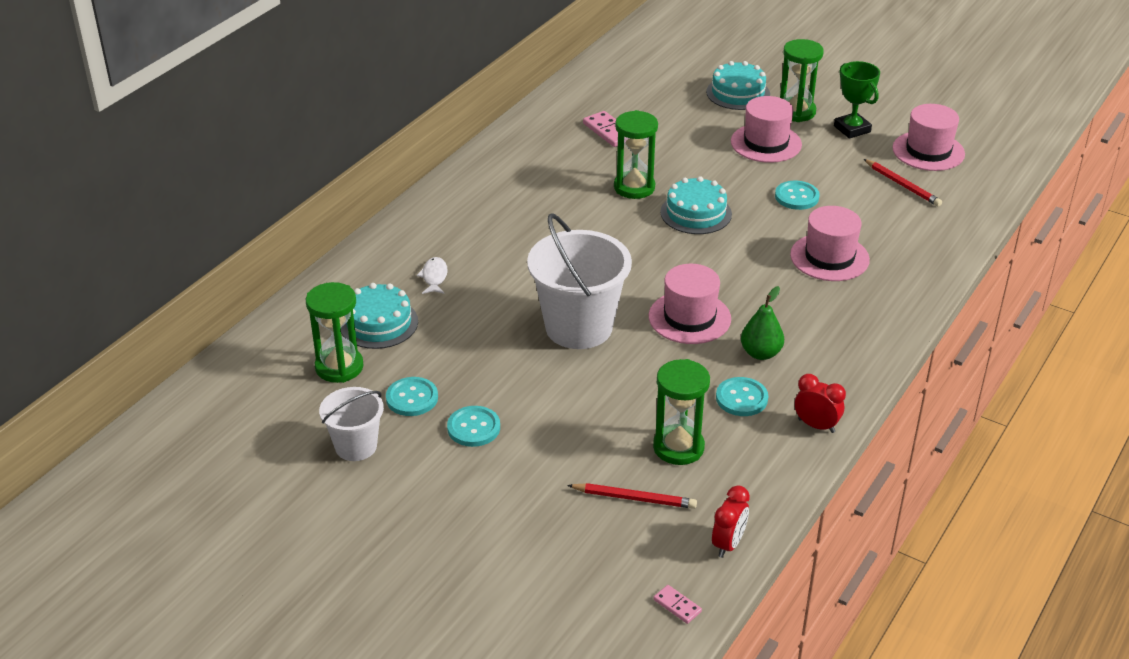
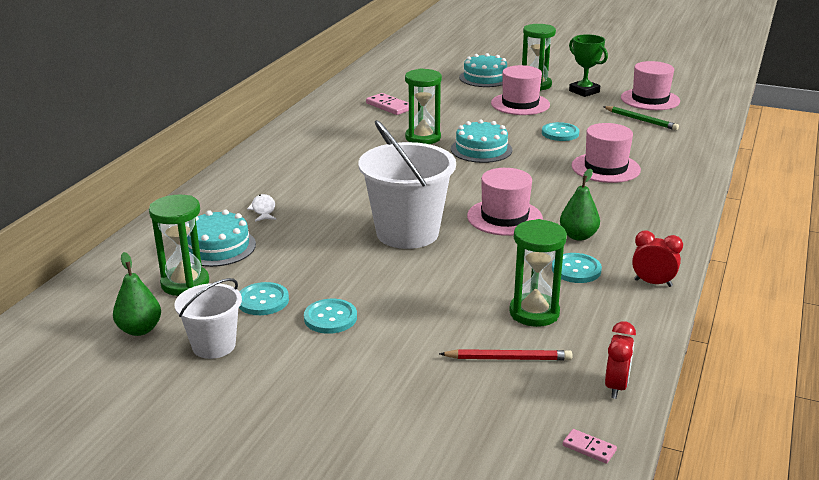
camera: 10 degrees left, 10 degrees down
red pencil [864,159,942,207] -> green pencil [603,106,679,130]
none -> green pear [113,252,161,336]

